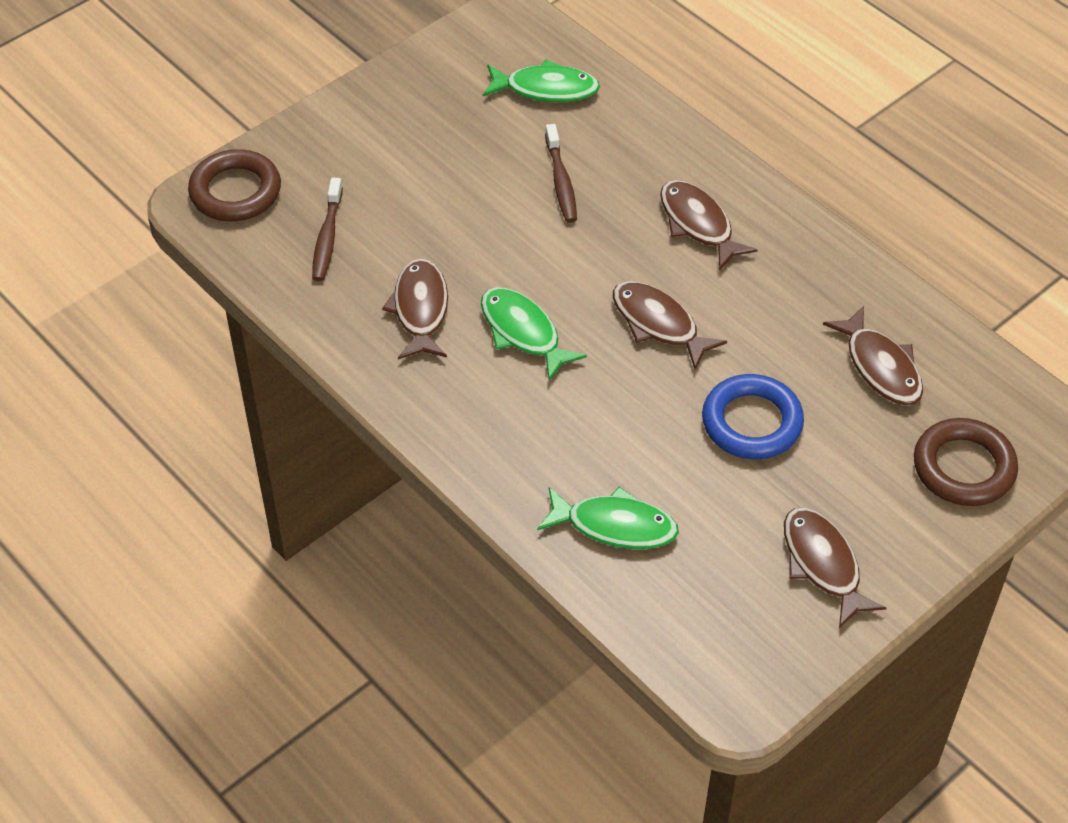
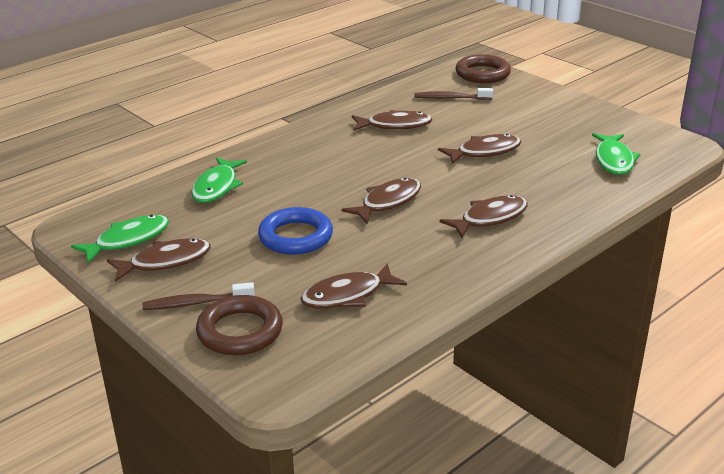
camera: 90 degrees right, 20 degrees down
green fish [481,287,587,381] -> green fish moved to [71,215,169,263]
brown toothbrush [545,124,577,223] -> brown toothbrush moved to [142,282,255,310]
none -> brown fish [438,134,521,164]

